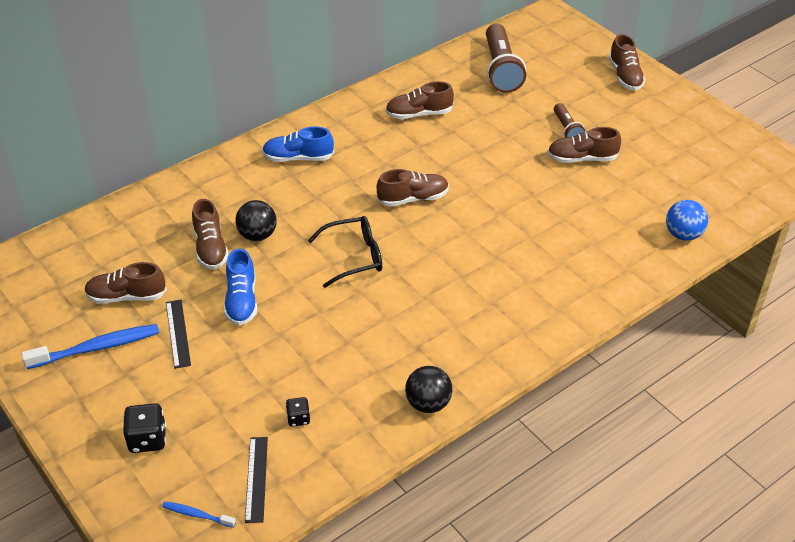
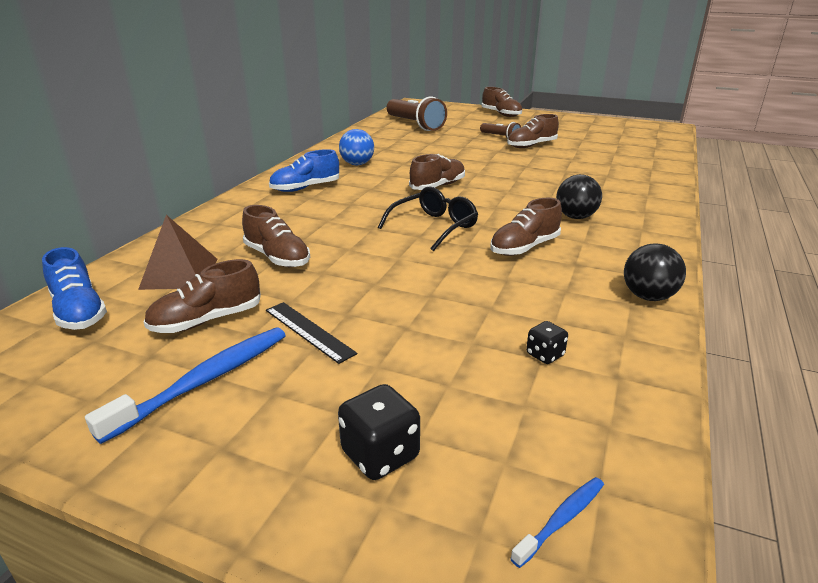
camera: 30 degrees left, 15 degrees down
blue toothbrush [162,501,236,528] -> blue toothbrush turned 150 degrees clockwise [510,477,604,568]
blue shoe [224,248,257,326] -> blue shoe moved to [42,247,107,330]
black ball [235,200,277,241] -> black ball moved to [556,174,602,219]
black ruler [245,437,268,523] -> none
brown shoe [385,81,454,119] -> brown shoe moved to [490,198,562,256]
blue ball [666,200,708,241] -> blue ball moved to [339,129,374,165]
none -> brown pyramid [138,215,218,290]

